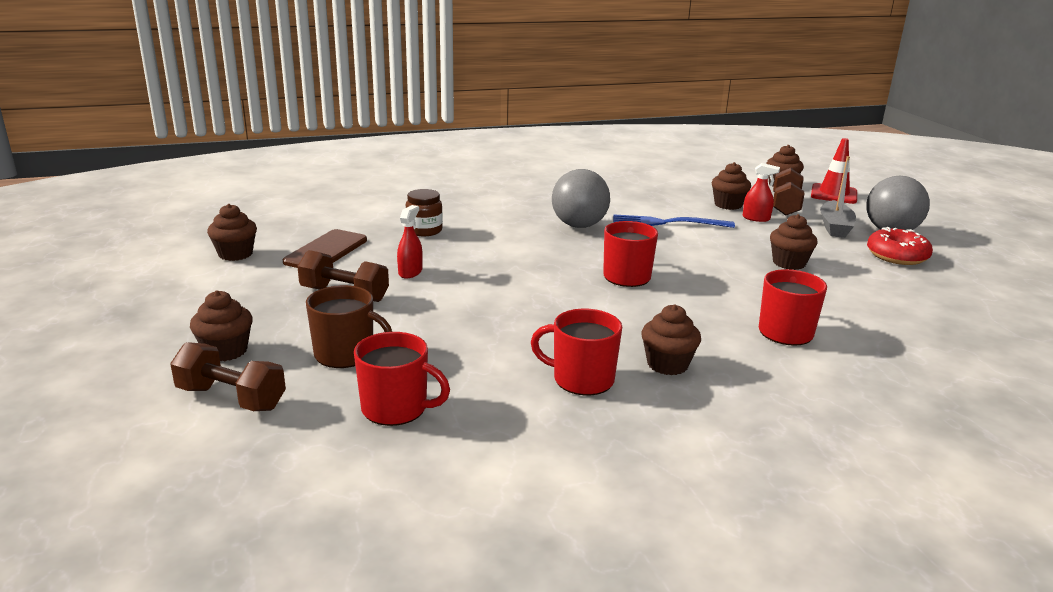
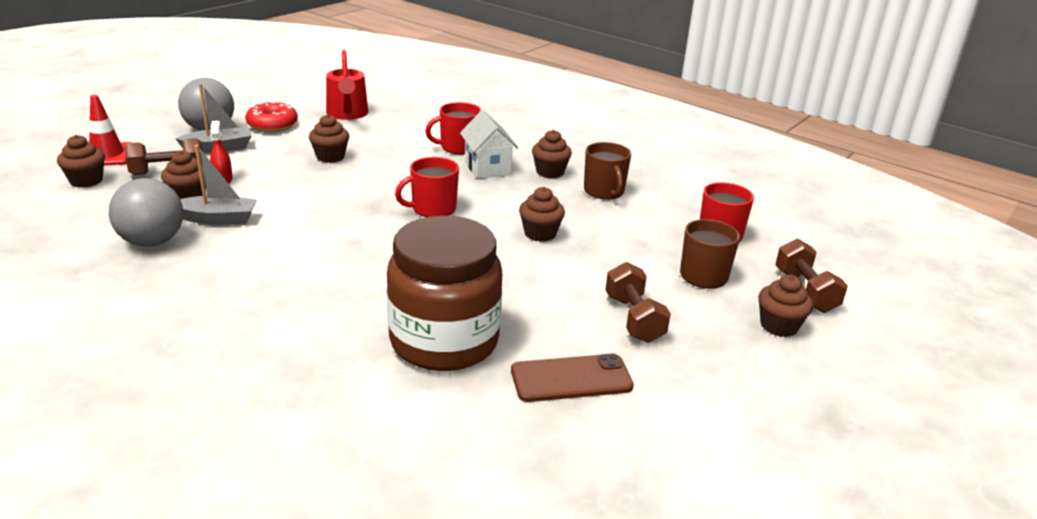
camera: 125 degrees left, 5 degrees up
brown cupcake [207,204,257,261] -> brown cupcake moved to [519,187,565,242]
red spray bottle [397,205,423,279] -> none
brown jar [406,189,443,236] -> brown jar [387,216,502,371], size x2.33
red mug [531,309,622,396] -> brown mug [584,142,631,199]
grey ball [552,169,610,228] -> grey ball moved to [109,178,183,247]
blue fork [613,214,735,228] -> none
none -> grey boat [180,145,257,225]
none -> red watering can [326,50,368,120]
none -> white house [460,110,518,179]

